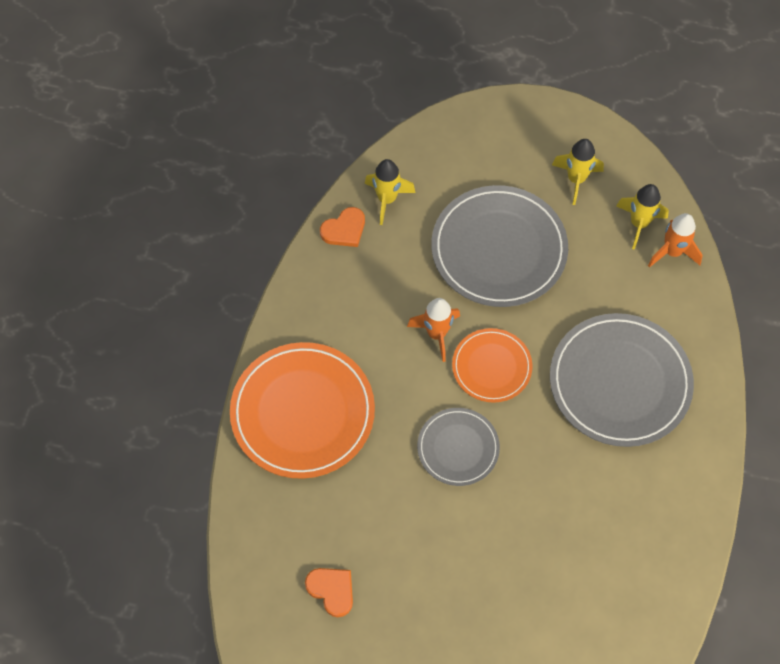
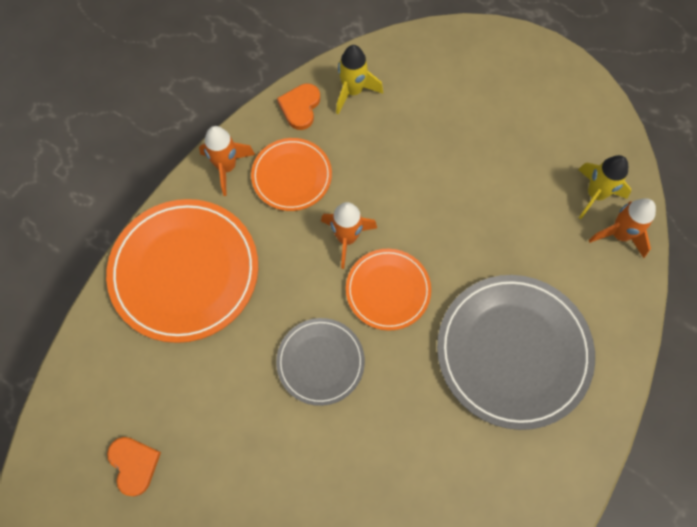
camera: 20 degrees right, 5 degrees up
orange heart [320,207,365,247] -> orange heart turned 120 degrees clockwise [277,83,320,130]
grey plate [431,185,568,307] -> none
yellow rocket [552,139,604,205] -> none
none -> orange rocket [199,126,255,196]
none -> orange plate [251,138,332,211]

